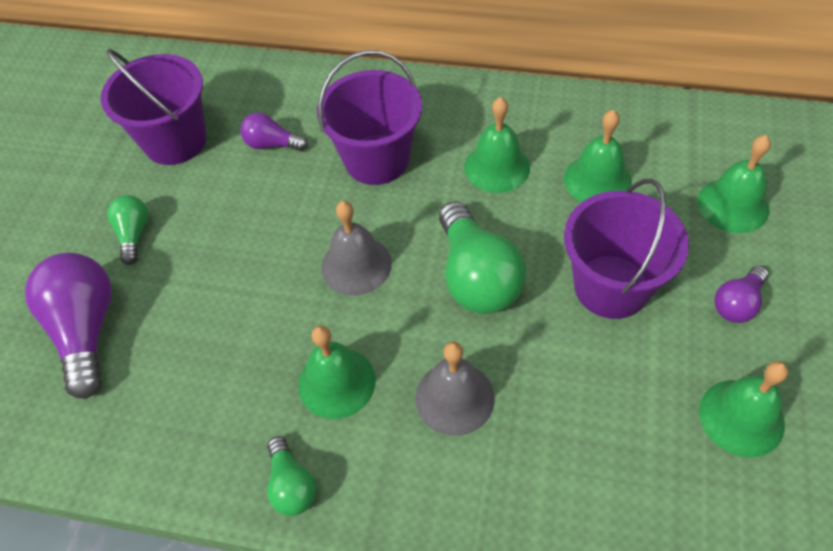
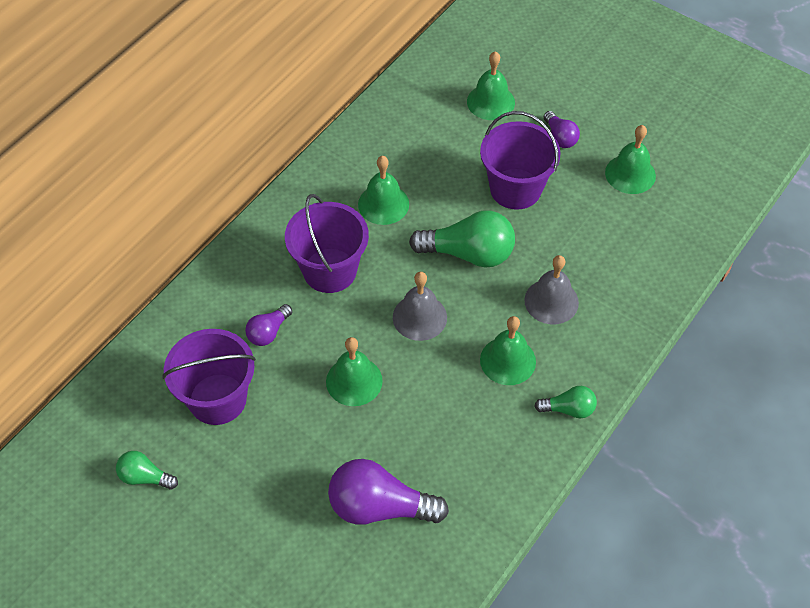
camera: 70 degrees left, 0 degrees up
green light bulb [107,195,148,265] -> green light bulb moved to [116,451,178,489]
green bell [564,110,632,202] -> green bell moved to [326,337,383,406]

